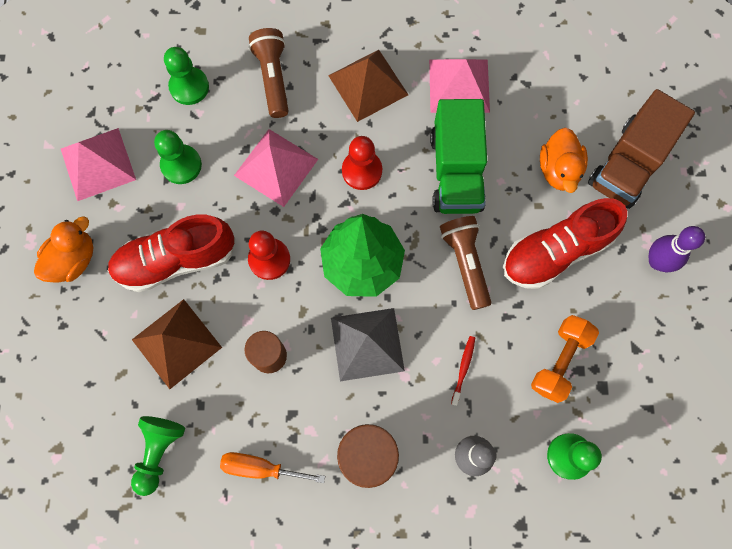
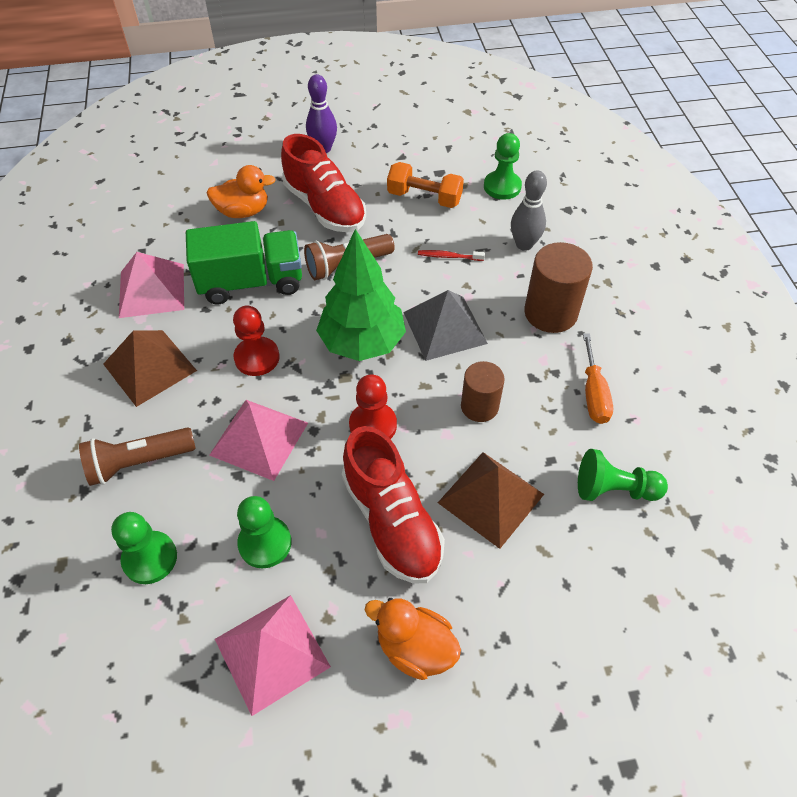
camera: 100 degrees left, 20 degrees down
brown truck [588,89,695,209] -> none

